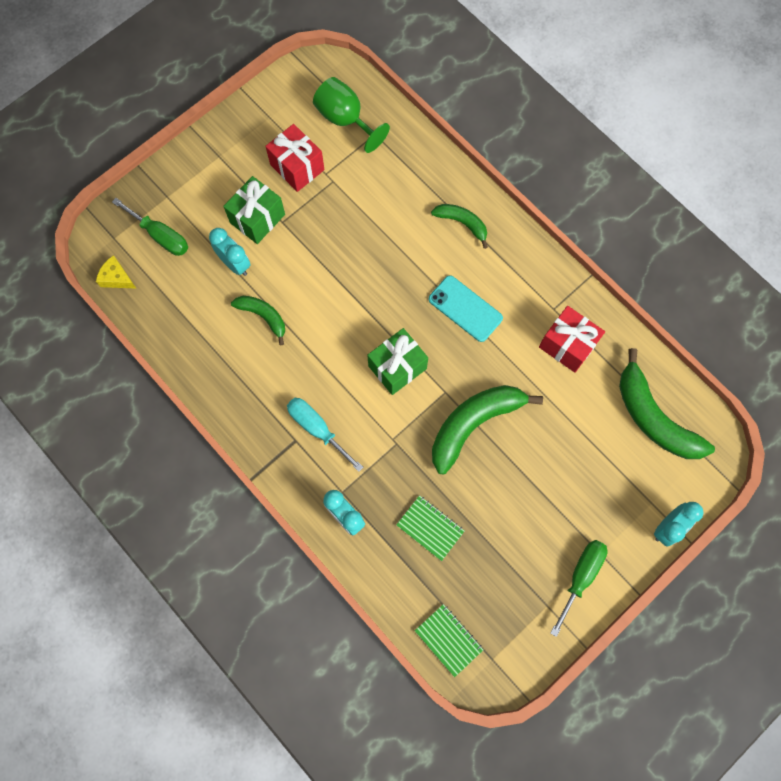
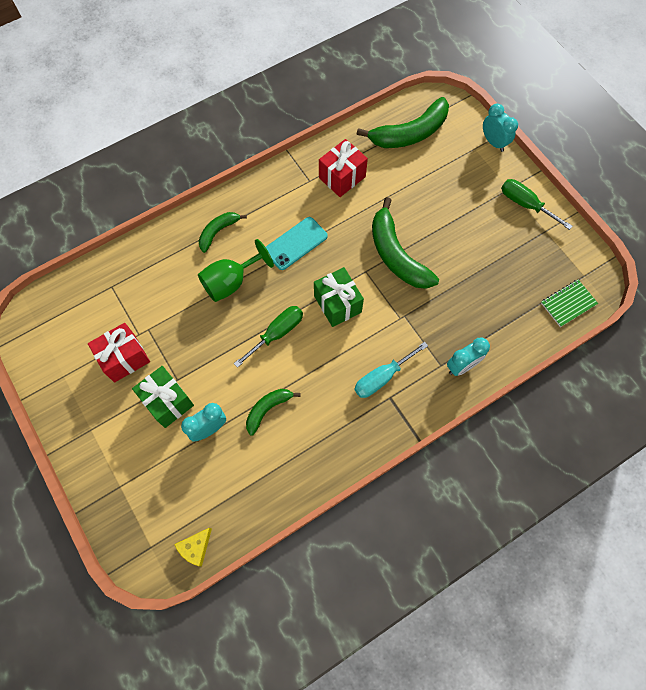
camera: 80 degrees left, 5 degrees down
green screwdriver [112,198,188,256] -> green screwdriver moved to [234,306,303,368]
green goblet [313,77,390,153] -> green goblet moved to [198,239,274,302]
green notebook [396,495,464,561] -> none

